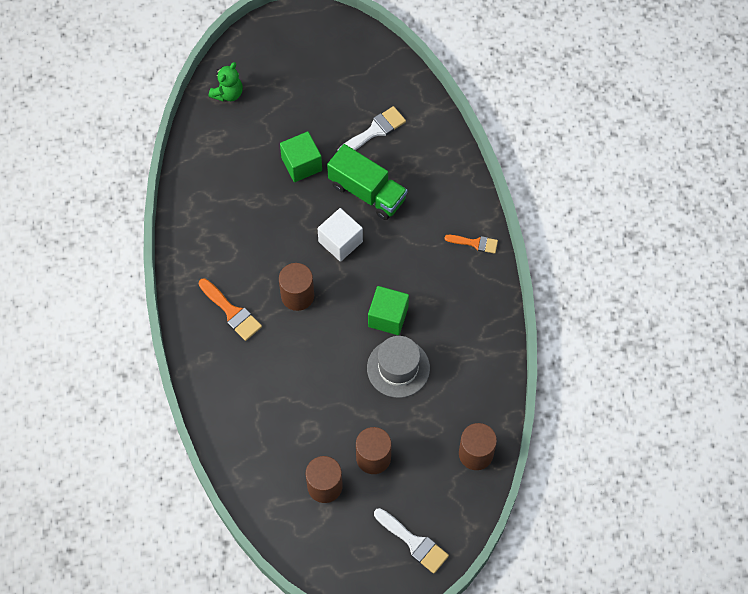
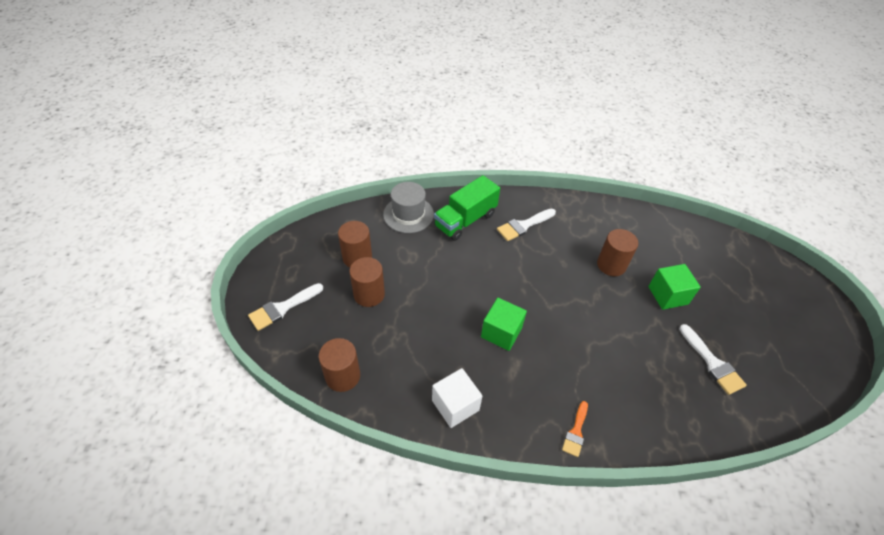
camera: 100 degrees right, 15 degrees down
orange brush [199,278,262,341] -> white brush [497,209,556,241]
green teddy bear [209,62,243,102] -> none
brown cylinder [279,263,314,311] -> brown cylinder moved to [597,229,638,276]
white cube [317,208,363,262] -> white cube moved to [432,368,482,428]
green truck [327,144,407,220] -> green truck moved to [434,175,500,241]
grey hat [367,336,430,398] -> grey hat moved to [383,182,434,233]

